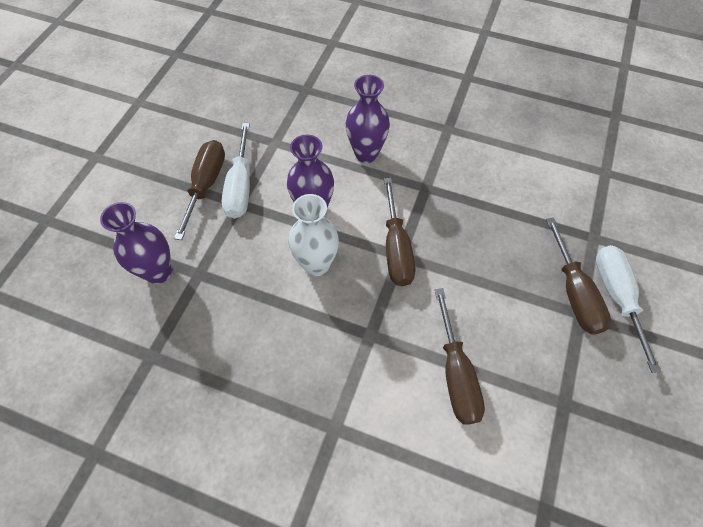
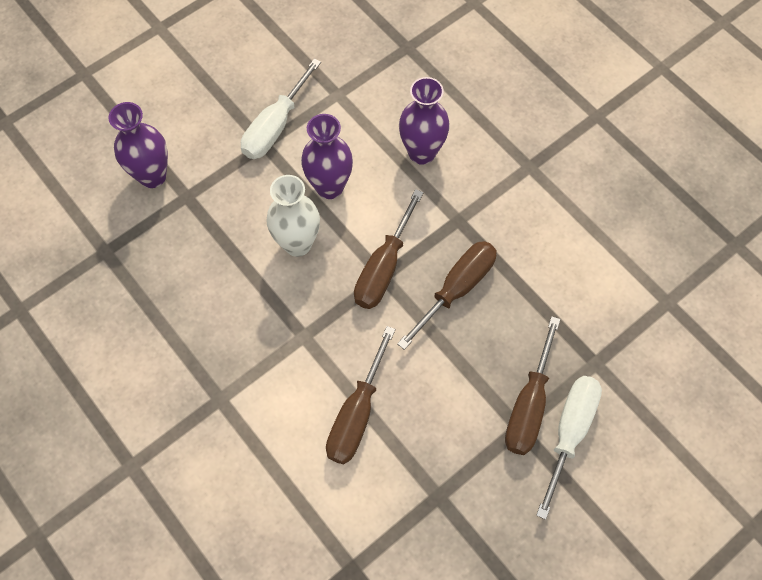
camera: 30 degrees right, 5 degrees up
brown screwdriver [174,140,225,240] -> brown screwdriver moved to [397,241,497,350]

